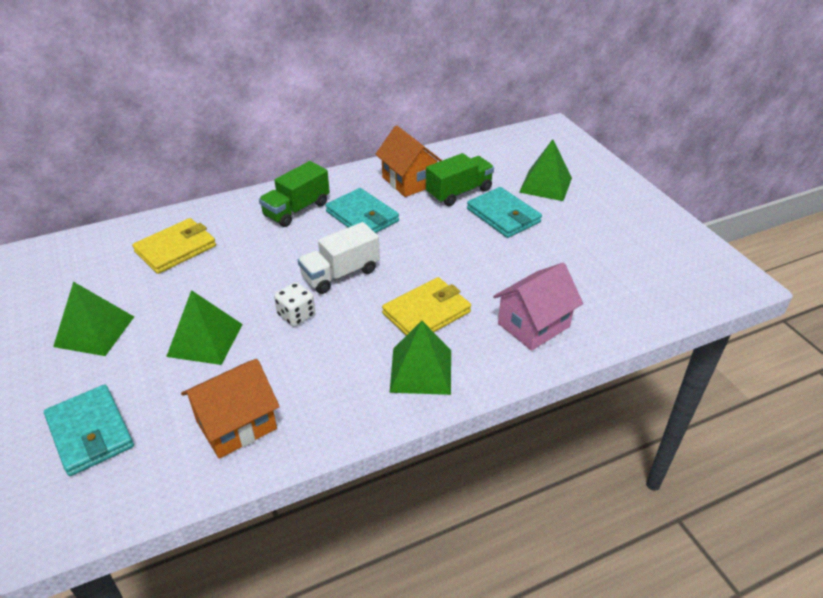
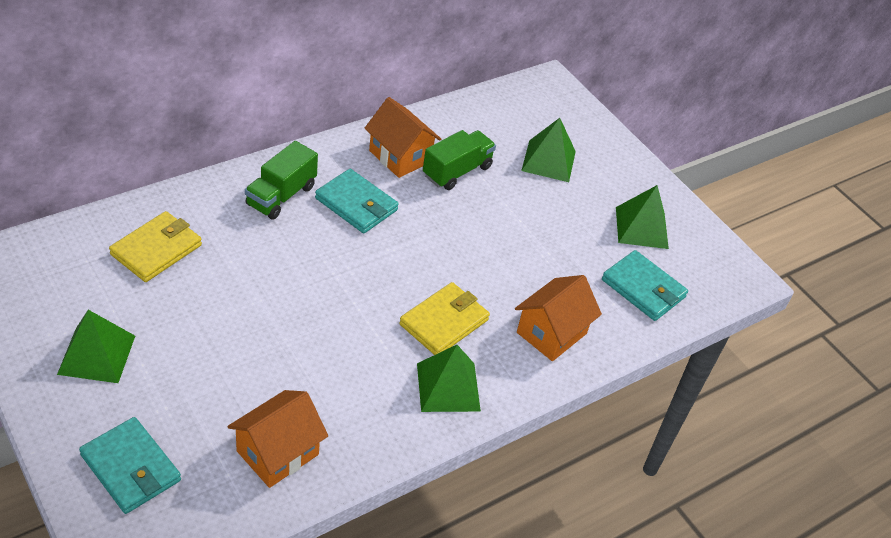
camera: 15 degrees left, 5 degrees up
green pyramid [166,290,243,365] -> green pyramid moved to [616,185,669,249]
white dice [274,282,315,327] -> none
white truck [298,222,380,294] -> none
turquoise wallet [467,187,542,238] -> turquoise wallet moved to [602,250,688,321]
pink house [493,263,583,351] -> orange house [515,275,602,361]

